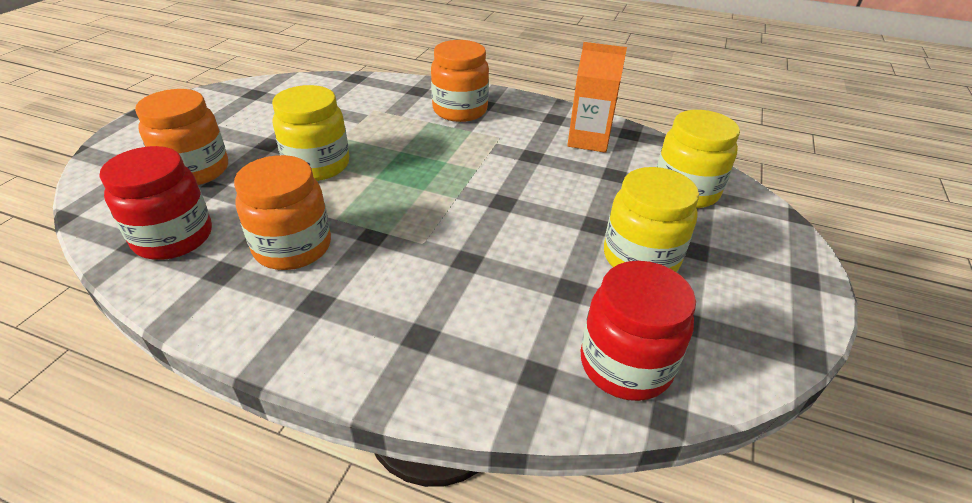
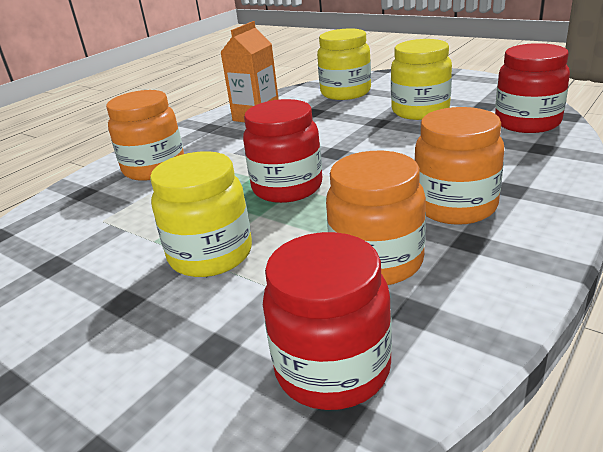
camera: 70 degrees left, 10 degrees down
orange jar [135,89,228,185] -> orange jar moved to [415,107,504,225]
none -> red jar [243,99,322,203]

